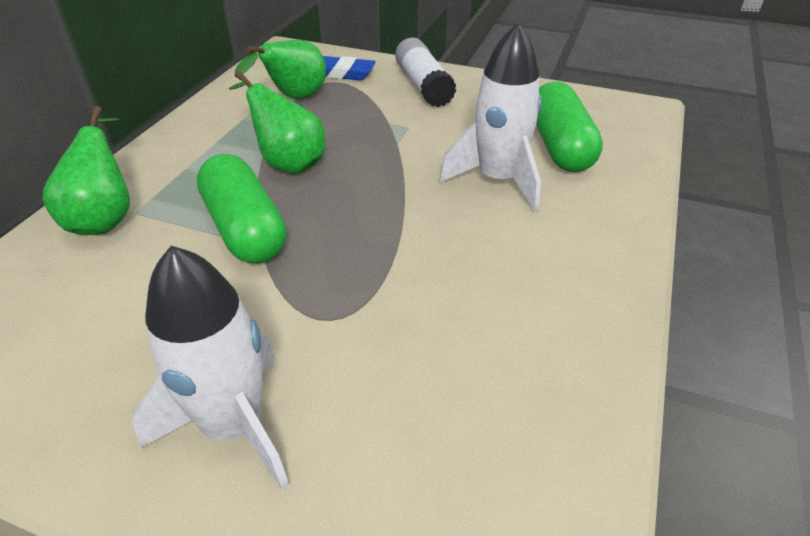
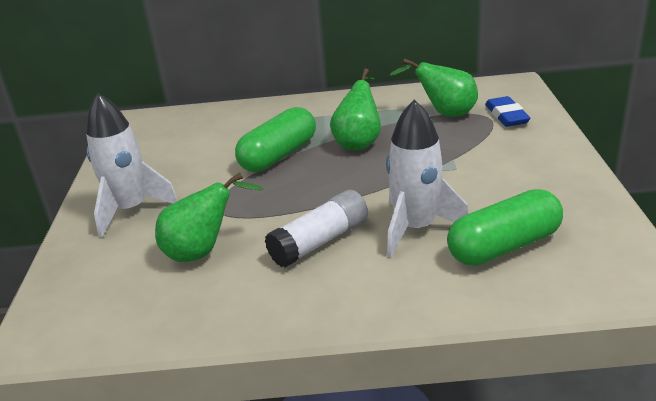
camera: 70 degrees right, 10 degrees down
green pear [43,106,130,235] -> green pear moved to [155,172,264,262]
white glue stick [395,38,456,107] -> white glue stick moved to [265,190,368,268]

